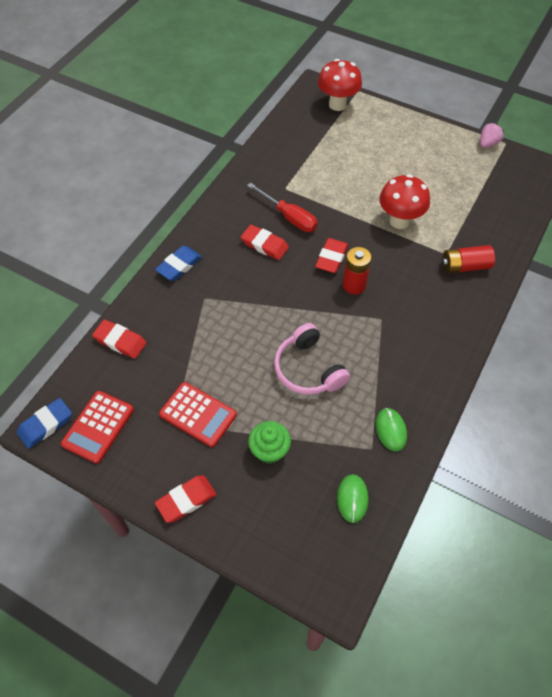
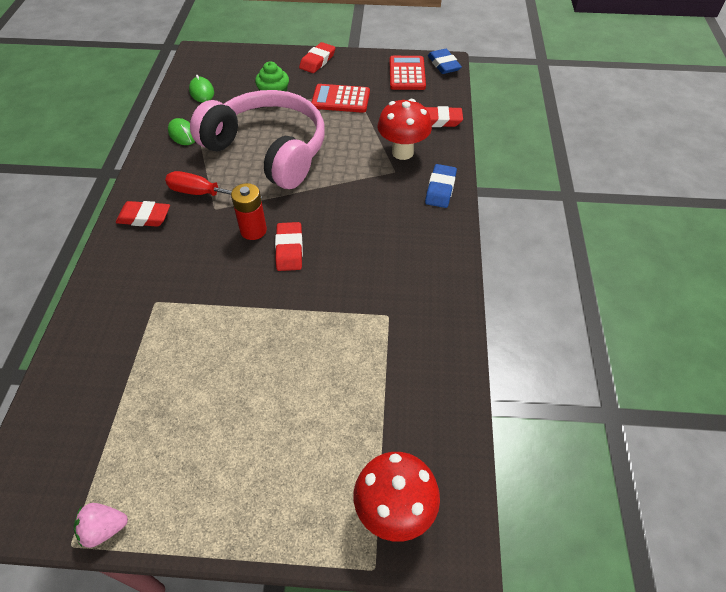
camera: 155 degrees right, 5 degrees down
blue eraser [17,398,72,449] -> blue eraser turned 45 degrees counterclockwise [428,49,462,74]
red eraser [241,225,289,260] -> red eraser moved to [116,201,170,227]
red screwdriver [247,183,318,232] -> red screwdriver moved to [165,171,262,199]
pink headphones [274,323,350,395] -> pink headphones [190,90,325,189], size x1.82
red mushroom [379,174,430,229] -> red mushroom moved to [378,99,432,160]
red battery [442,245,495,274] -> none
pink strawberry [480,123,504,148] -> pink strawberry turned 60 degrees clockwise [74,503,128,548]

